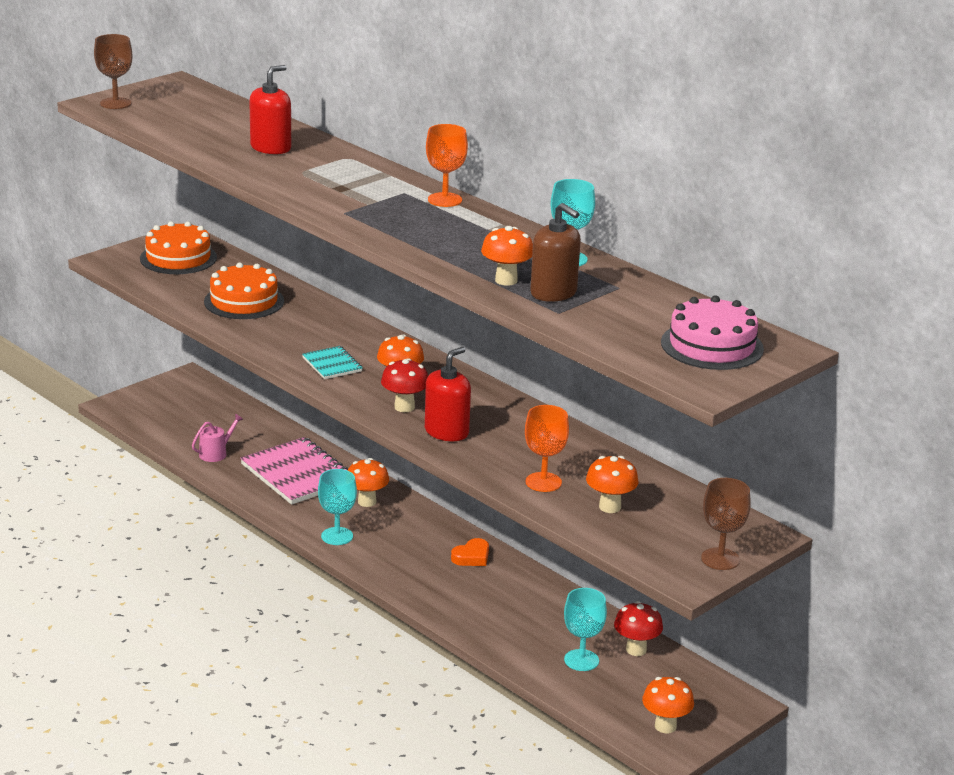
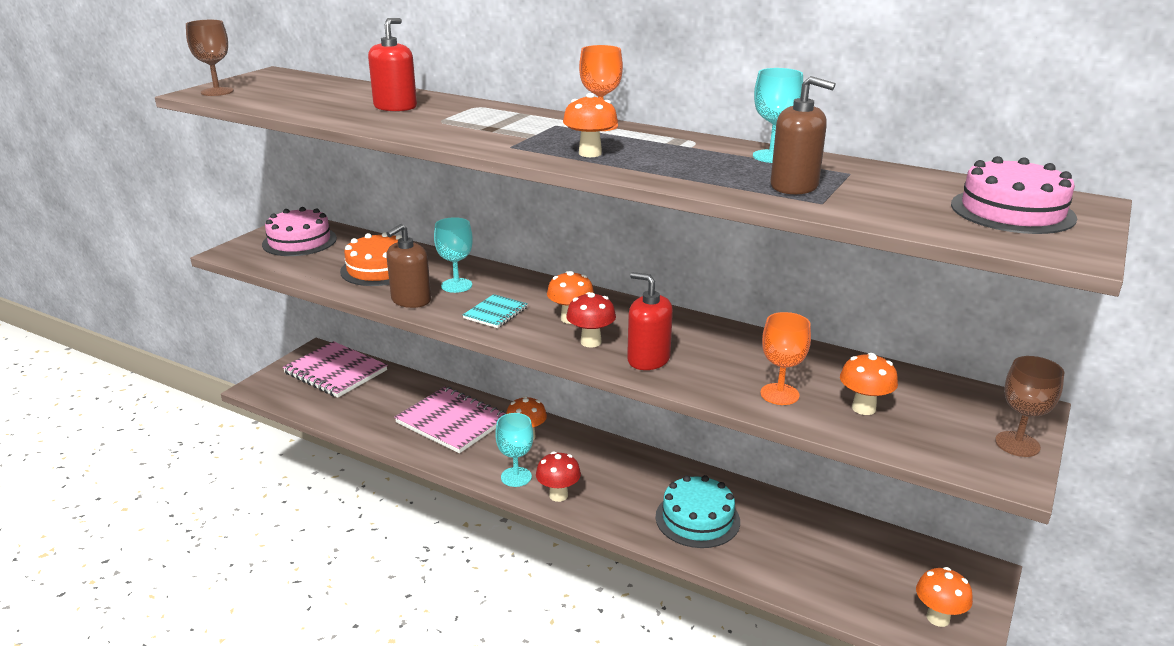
camera: 15 degrees left, 0 degrees up
orange cake [140,221,217,274] -> pink cake [262,207,337,256]
pink watering can [192,414,243,462] -> none
turquoise notebook [302,346,362,379] -> turquoise notebook turned 75 degrees clockwise [463,294,528,328]
red soap dispenser [425,347,471,441] -> red soap dispenser turned 75 degrees counterclockwise [627,272,673,370]
orange heart [451,538,489,566] -> none
orange mushroom [481,226,533,286] -> orange mushroom moved to [563,93,618,157]
turquoise goblet [564,588,607,671] -> turquoise goblet moved to [434,217,473,293]
red mushroom [614,601,663,656] -> red mushroom moved to [536,451,581,502]
none -> pink notebook [283,341,387,398]
none -> brown soap dispenser [386,224,431,308]
none -> turquoise cake [656,475,740,548]

